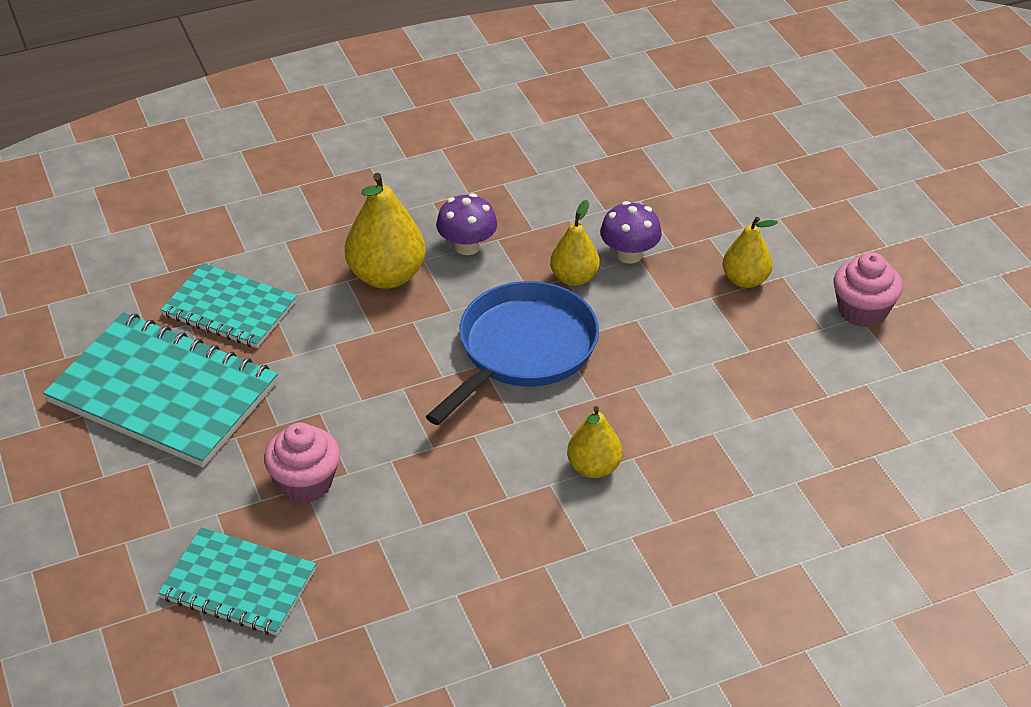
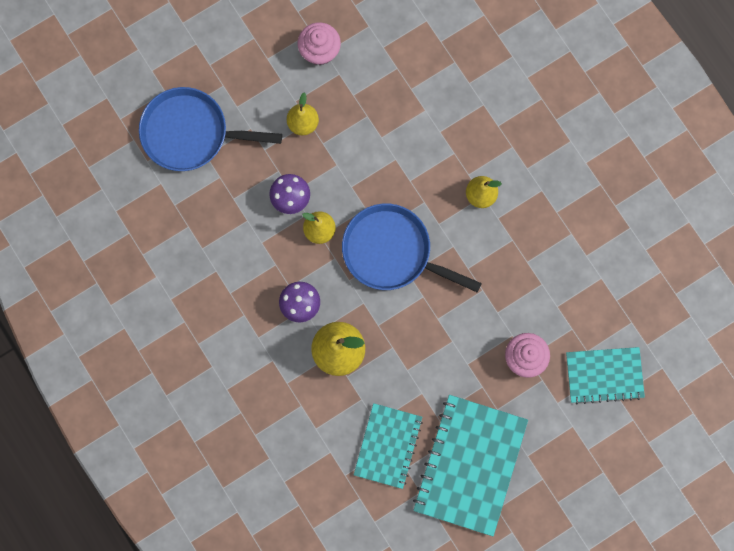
camera: 100 degrees left, 35 degrees up
turquoise notebook [158,527,316,636] -> turquoise notebook turned 75 degrees clockwise [566,347,645,404]
none -> blue pan [139,87,282,171]

